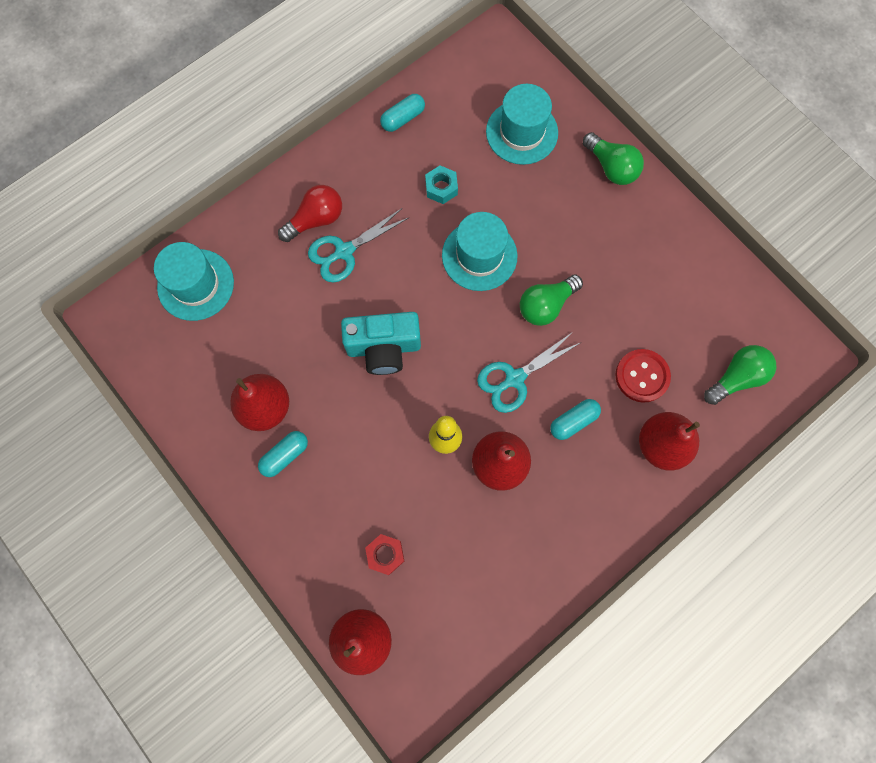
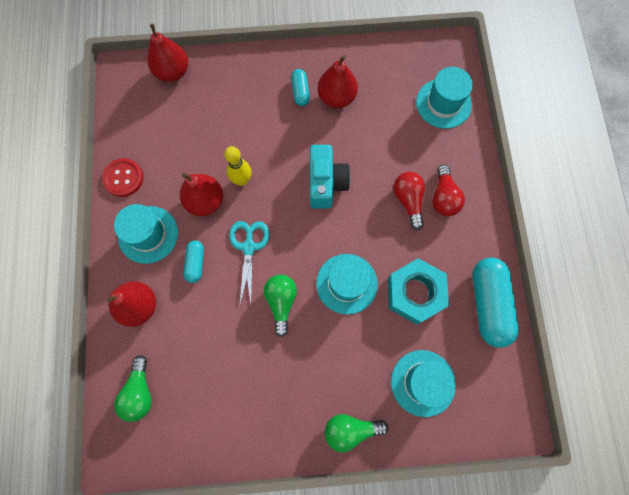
camera: 125 degrees right, 0 degrees up
turquoise scissors [308,208,410,282] -> red light bulb [393,172,425,230]
turquoise camera [341,312,421,375] -> turquoise camera turned 150 degrees clockwise [310,145,350,209]
red nut [365,534,404,575] -> none
turquoise capsule [380,94,425,132] -> turquoise capsule [473,258,519,348], size x2.00
turquoise nut [425,165,458,204] -> turquoise nut [388,258,449,324], size x2.08
red button [615,349,671,403] -> red button moved to [102,158,144,197]
none -> turquoise hat [114,204,178,264]

